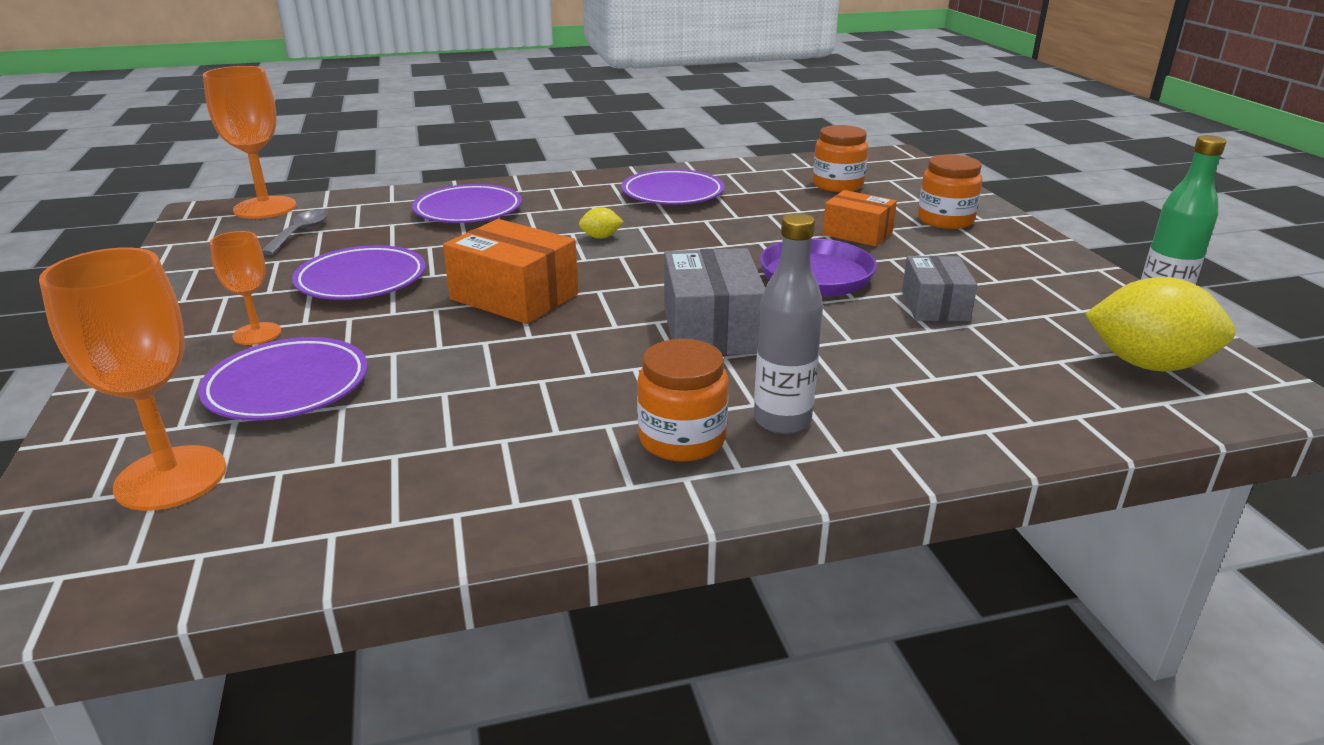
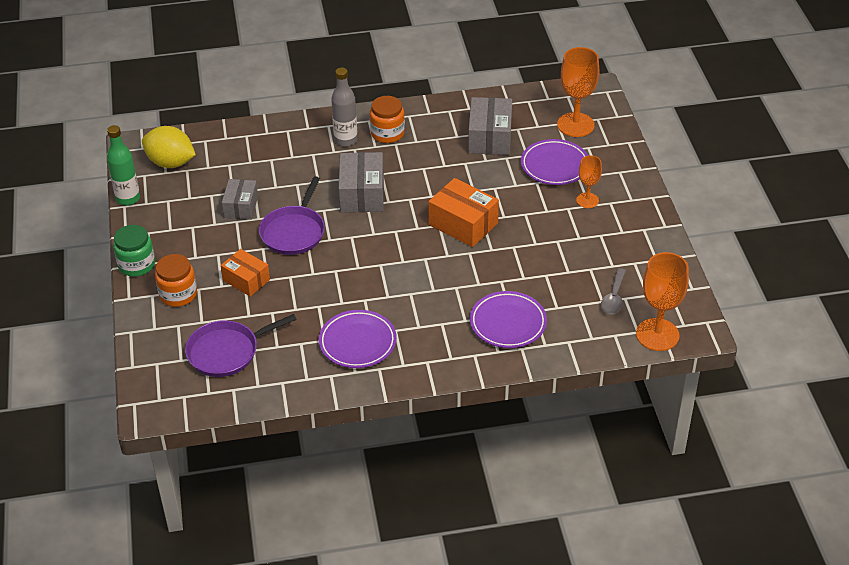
camera: 175 degrees left, 15 degrees up
purple plate [292,245,426,300] -> none
yellow lemon [579,207,624,239] -> none
orange jar [813,125,868,192] -> purple pan [185,314,297,377]
none -> green jar [113,225,155,277]
none -> grey box [468,97,512,155]

